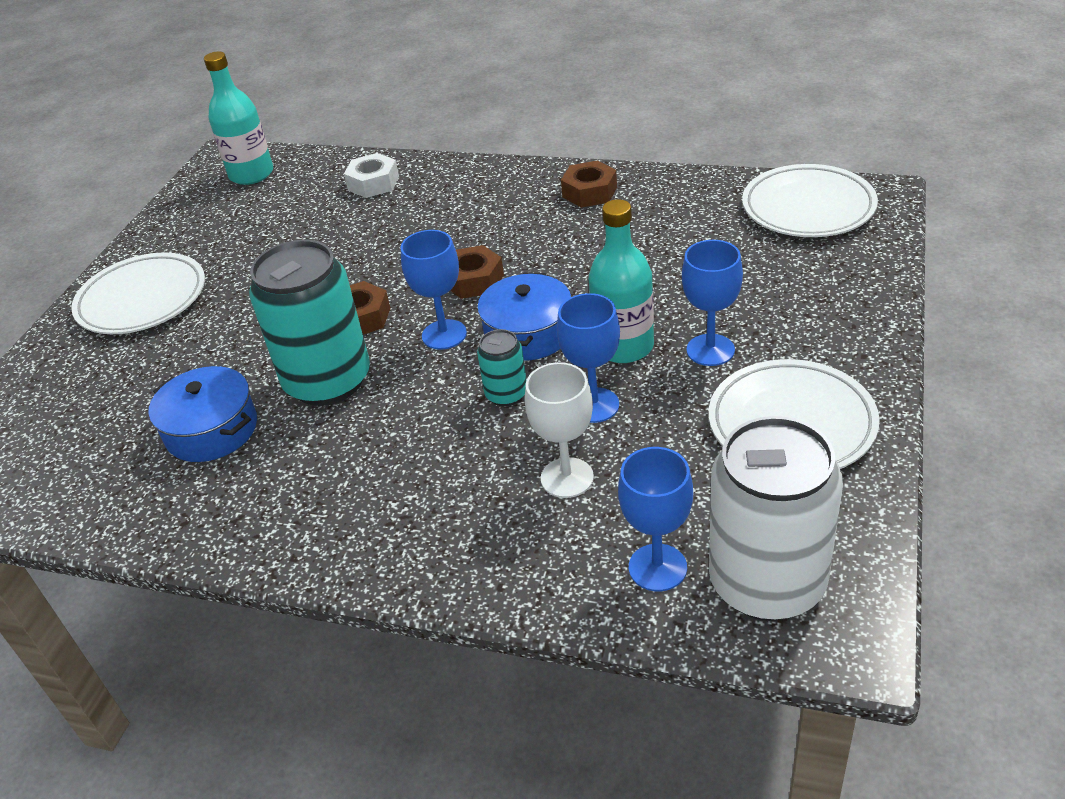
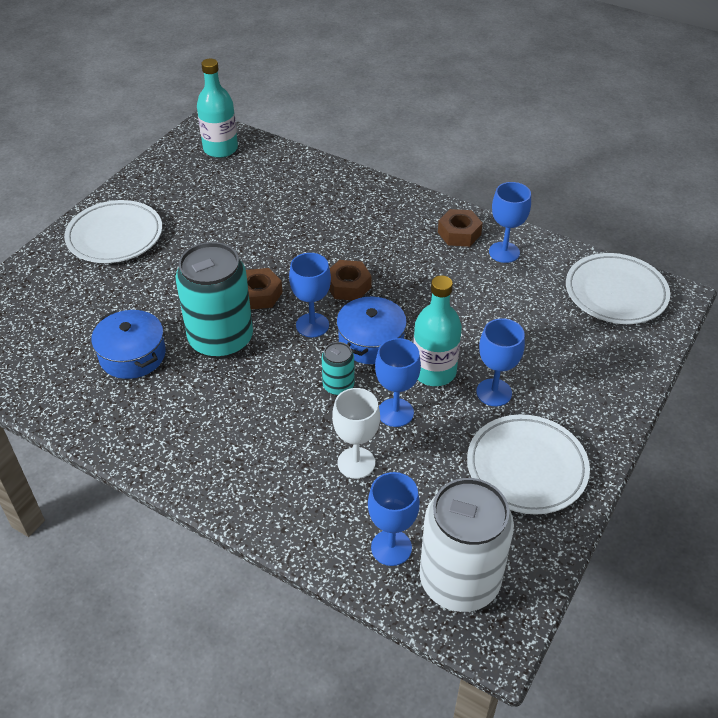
camera: 10 degrees right, 5 degrees up
white nut [344,153,399,198] -> none
none -> blue goblet [489,182,531,263]

